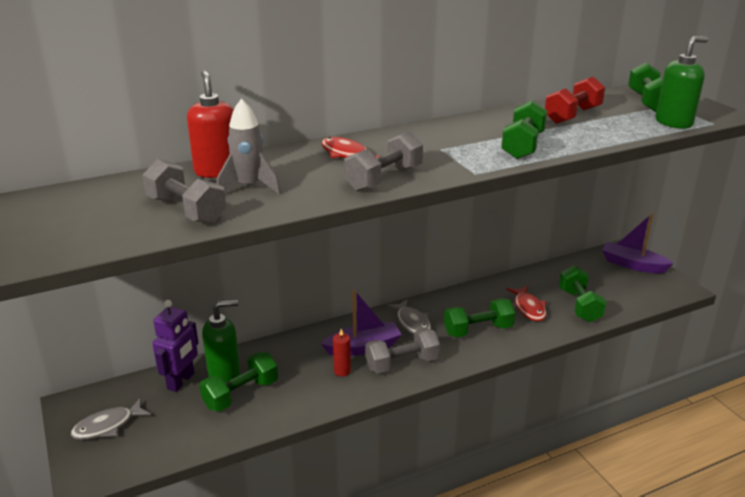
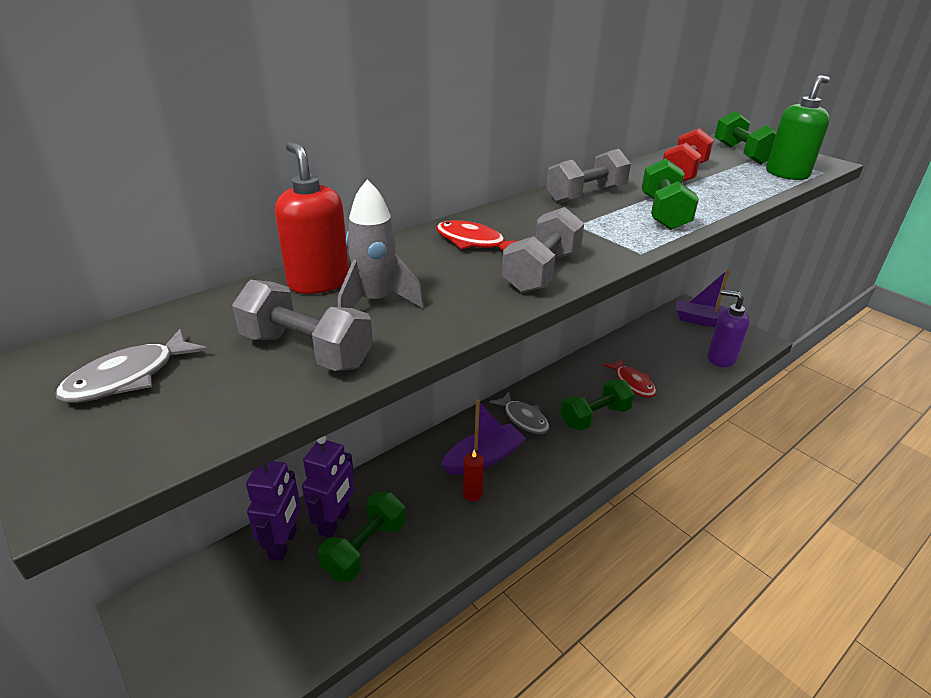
camera: 15 degrees left, 5 degrees up
grey fish [71,398,151,440] -> grey fish moved to [55,329,208,403]
green soap dispenser [202,300,240,383] -> purple robot [302,436,355,538]
grey dumbbell [365,328,440,373] -> grey dumbbell moved to [546,149,631,203]
green dumbbell [559,265,606,322] -> none
none -> purple soap dispenser [707,290,749,367]

